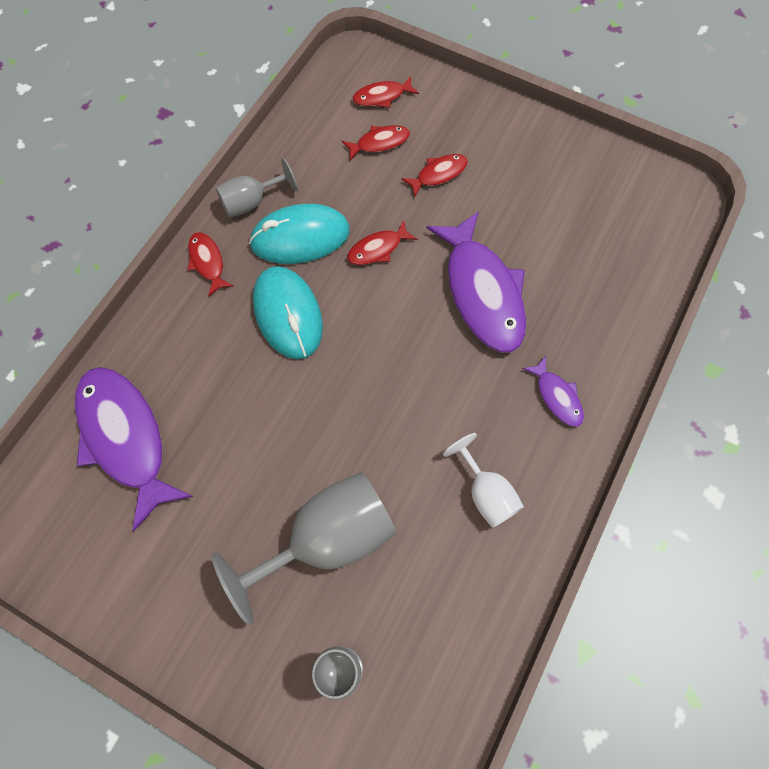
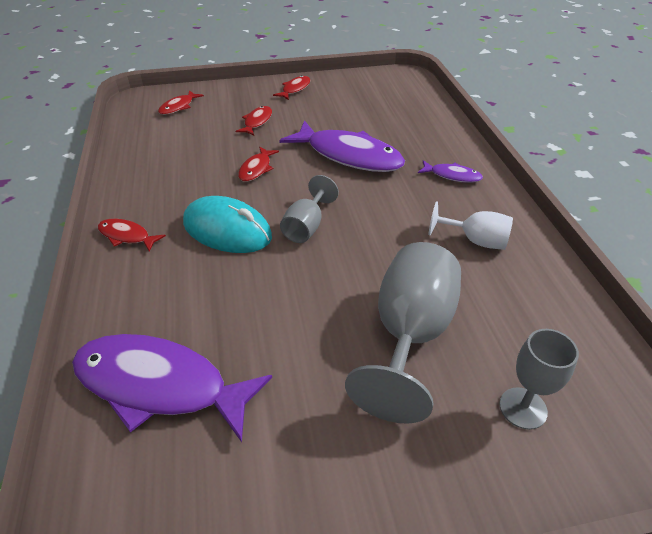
camera: 40 degrees left, 25 degrees down
grey goblet [216,158,298,218] -> grey goblet moved to [280,175,339,243]
turquoise mouse [249,204,350,264] -> none
red fish [342,125,410,160] -> red fish moved to [273,76,310,100]

